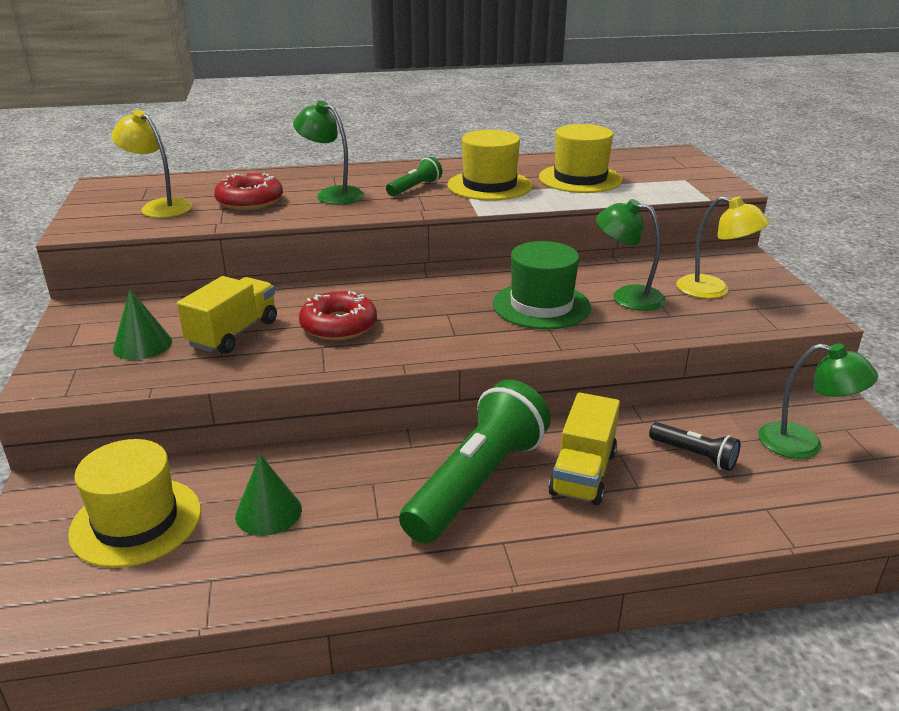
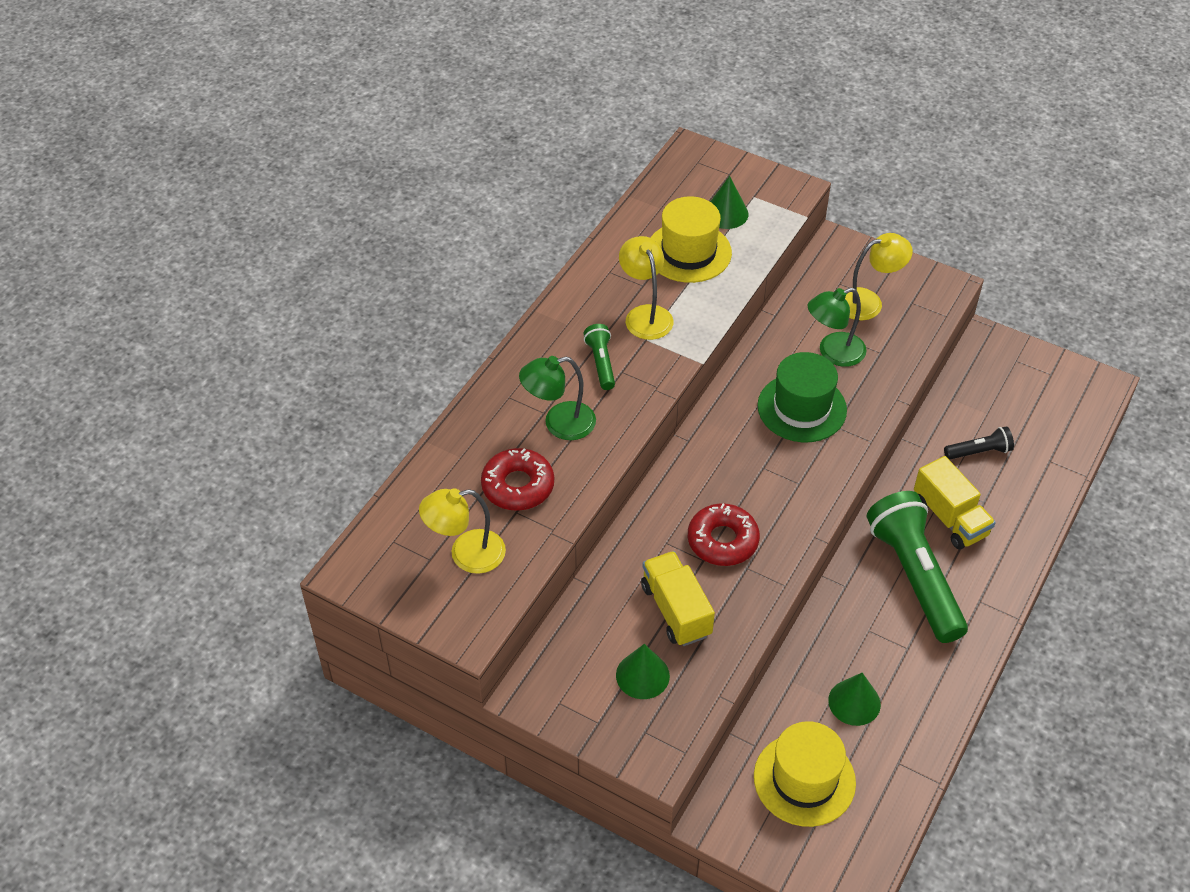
camera: 50 degrees left, 20 degrees up
yellow hat [447,130,532,201] -> yellow lamp [619,236,673,340]
green lamp [758,344,878,459] -> none
none -> green cone [710,176,748,229]

